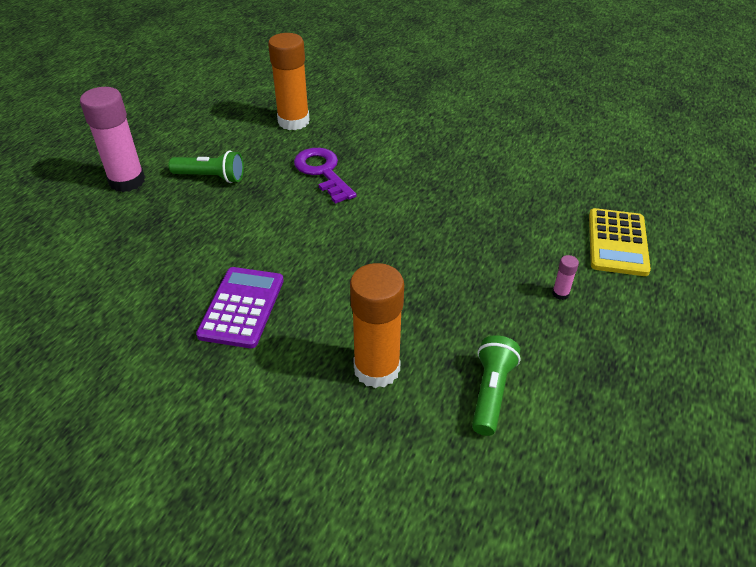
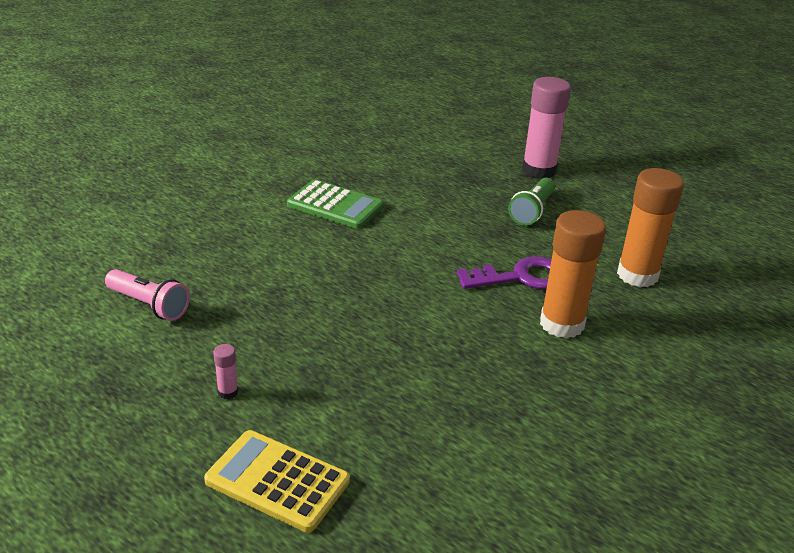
camera: 105 degrees right, 10 degrees down
purple calculator [196,267,284,348] -> green calculator [287,179,383,229]
orange glue stick [350,263,404,388] -> orange glue stick moved to [540,210,606,338]
green flashlight [472,335,520,436] -> pink flashlight [105,269,190,321]

